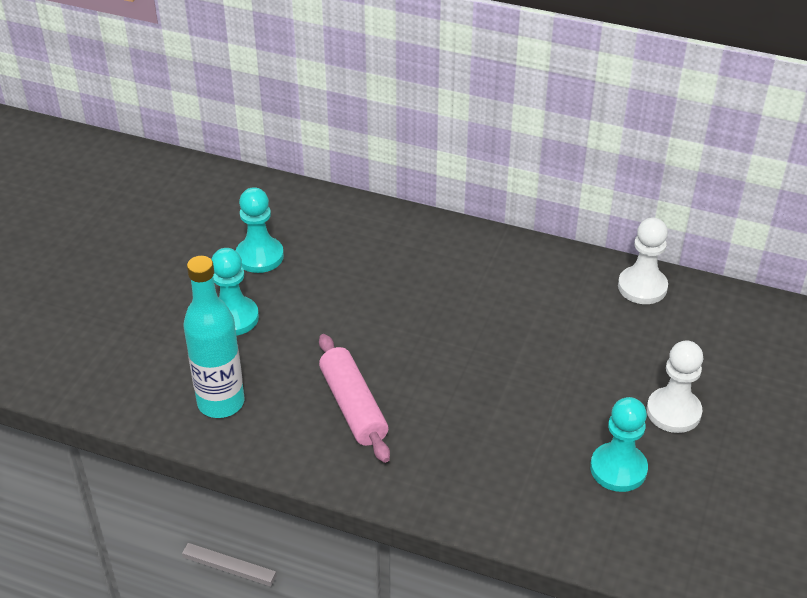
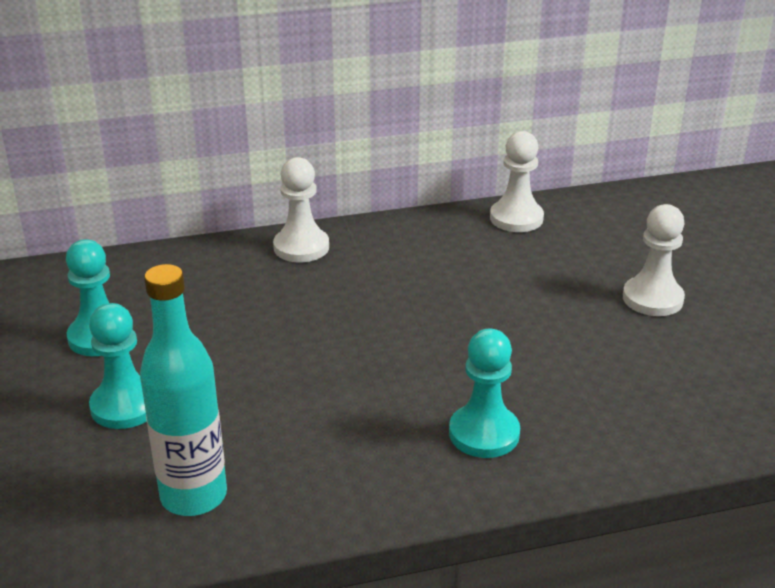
camera: 35 degrees left, 10 degrees down
pink rolling pin [319,334,390,463] -> none
turquoise pawn [590,397,648,492] -> turquoise pawn moved to [449,329,520,458]
none -> white pawn [273,157,329,262]

